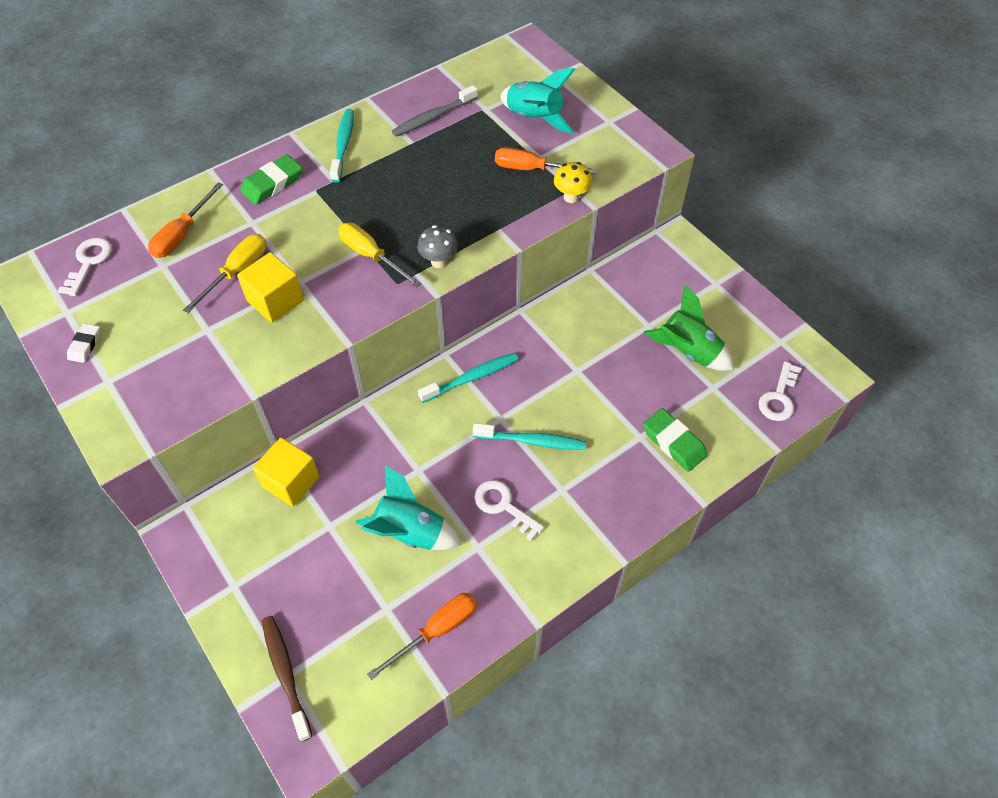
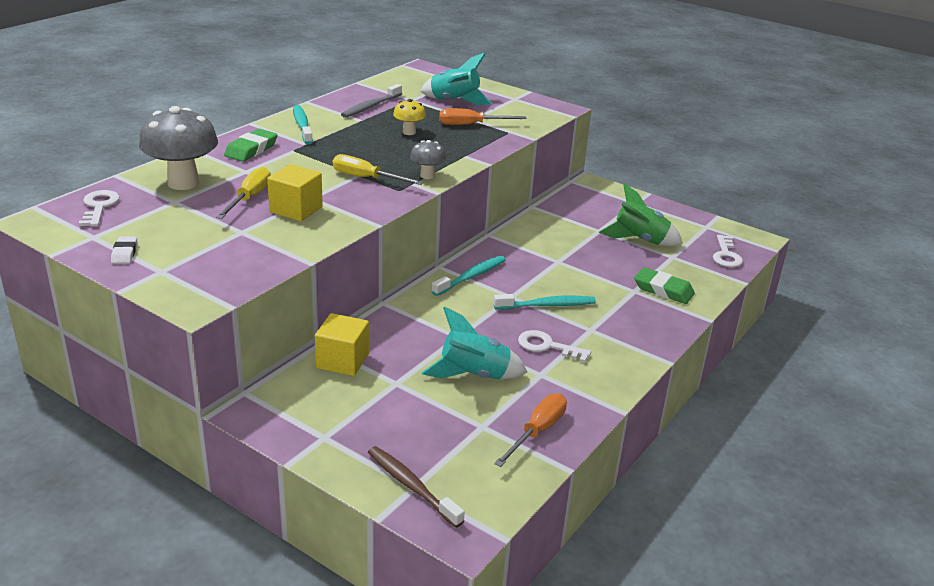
camera: 20 degrees left, 25 degrees down
orange screwdriver [148,182,223,258] -> grey mushroom [139,106,218,190]
yellow mushroom [554,162,592,203] -> yellow mushroom moved to [393,99,426,135]

